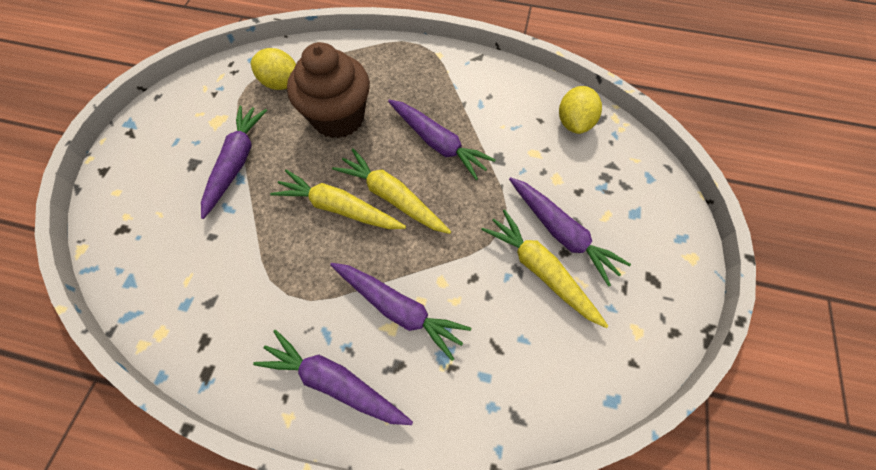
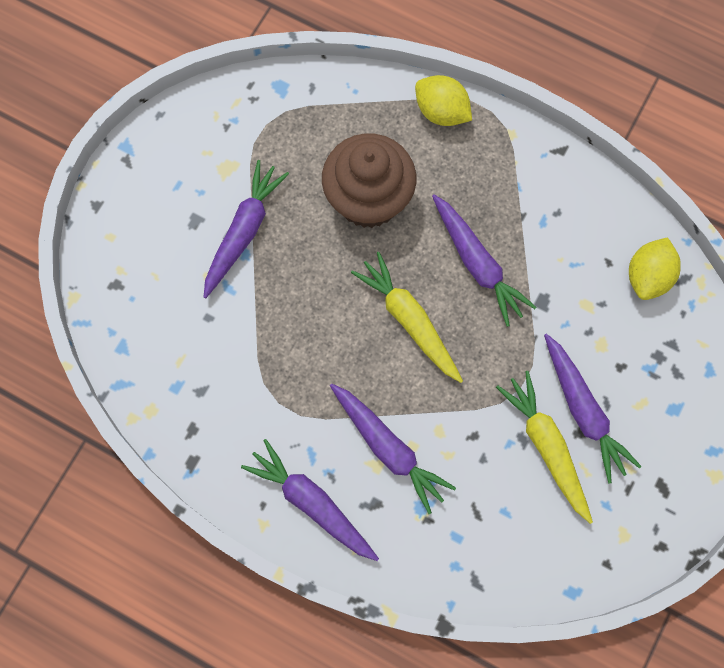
camera: 15 degrees right, 10 degrees up
yellow lemon [251,48,296,90] -> yellow lemon moved to [415,75,472,126]
yellow carrot [270,170,406,229] -> none

